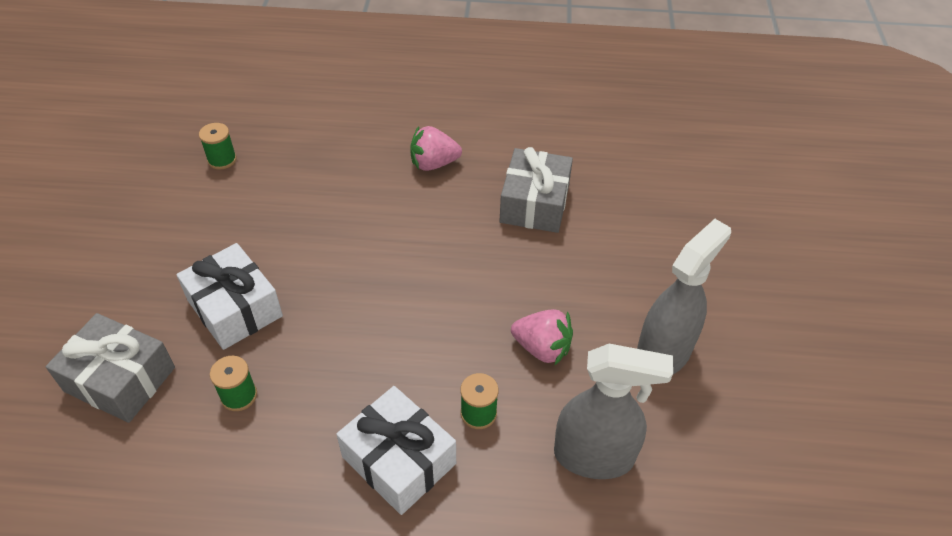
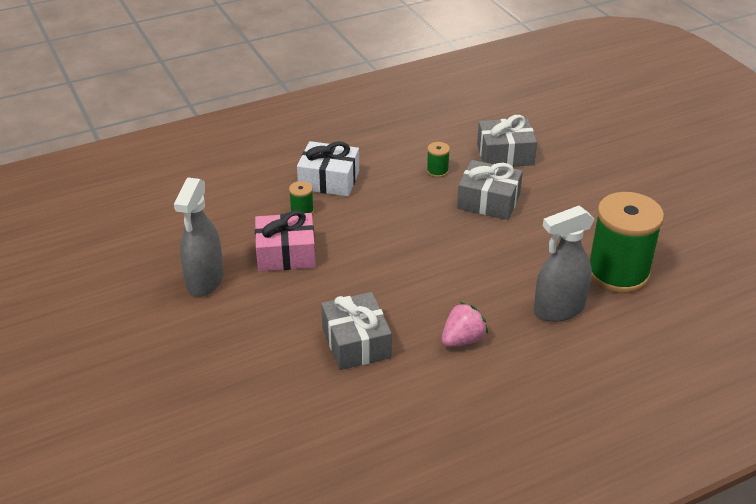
camera: 150 degrees right, 10 degrees down
white gift [176,243,283,350] -> grey gift [457,160,523,220]
green spool [199,123,237,170] -> green spool [589,192,664,293], size x2.47
pink strawberry [511,309,573,366] -> pink gift [255,210,316,272]
grey spray bottle [554,344,673,479] -> grey spray bottle moved to [534,206,594,322]

